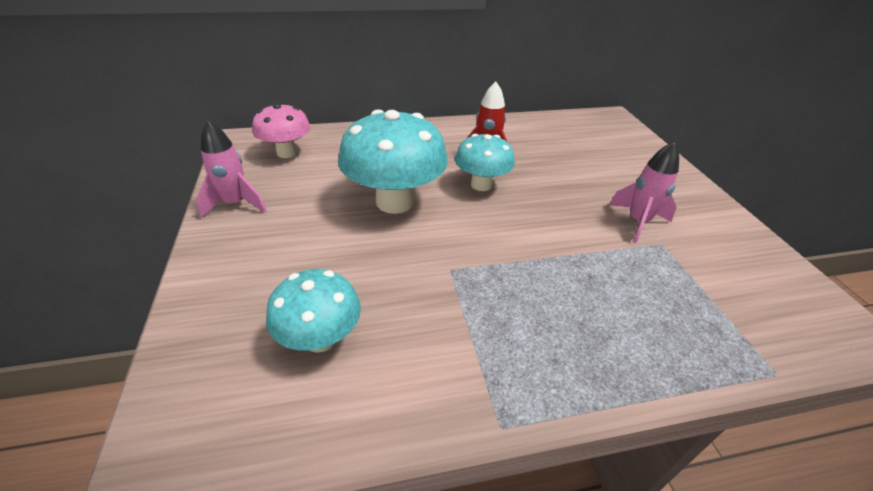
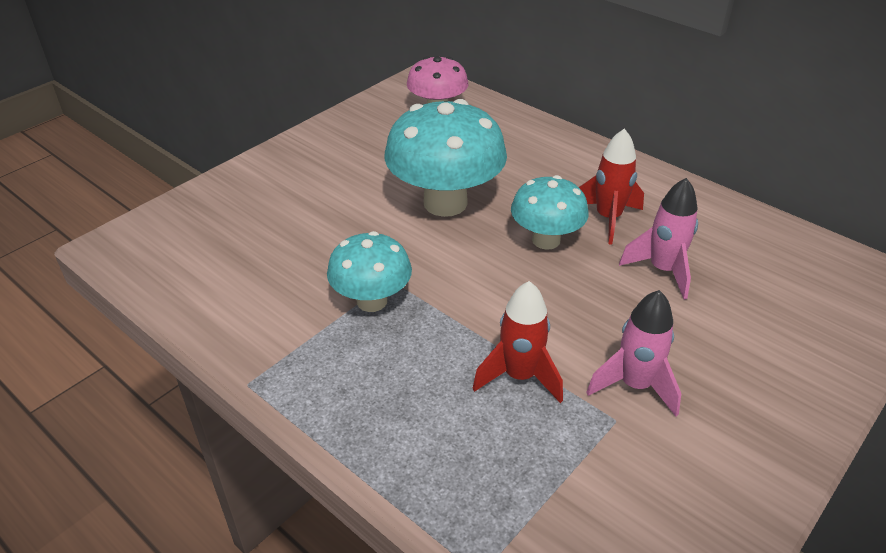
camera: 55 degrees right, 0 degrees up
pink rocket [196,120,267,218] -> pink rocket moved to [619,178,698,300]
turquoise mushroom [266,269,361,353] -> turquoise mushroom moved to [327,231,412,312]
none -> red rocket [472,281,563,403]

